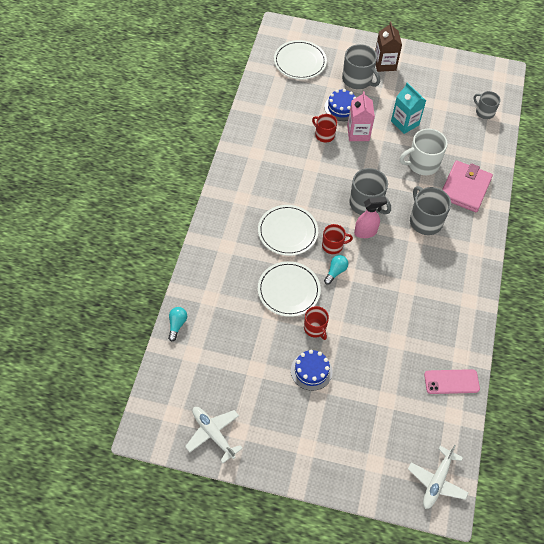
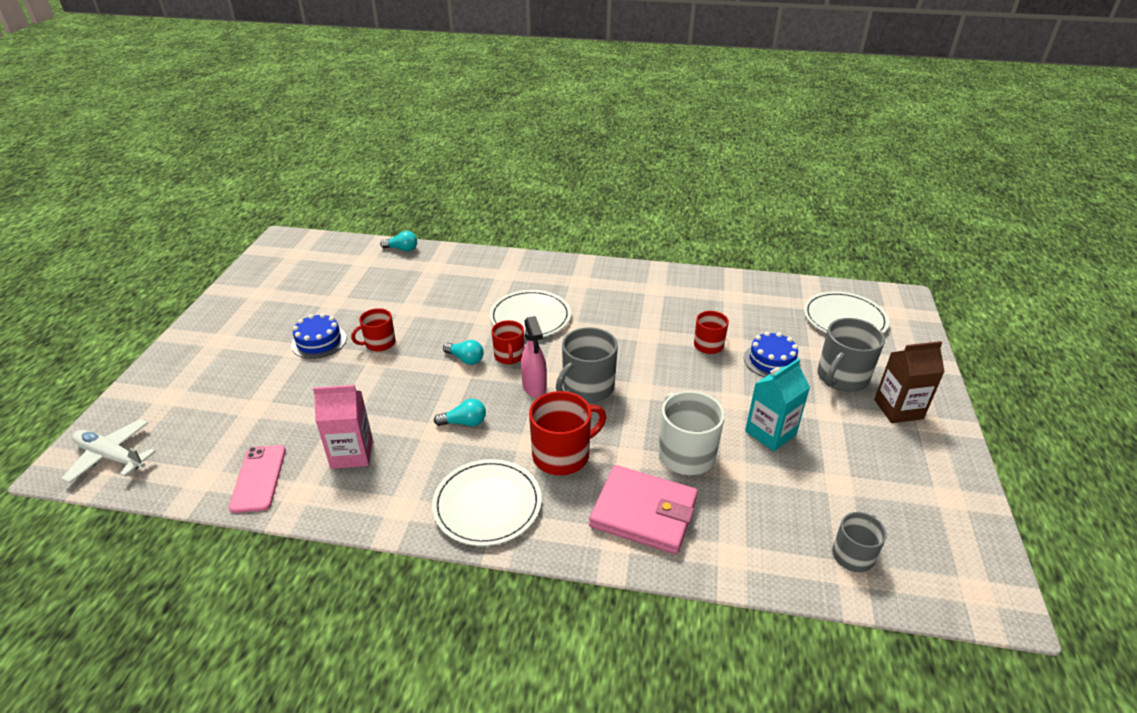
camera: 90 degrees right, 20 degrees down
white plane [185,407,243,463] -> none
white plate [258,261,321,317] -> white plate moved to [432,459,542,546]
pink carton [347,91,375,141] -> pink carton moved to [313,385,373,469]
grey mug [410,186,451,235] -> red mug [529,391,606,475]
none -> turquoise light bulb [434,399,486,426]

